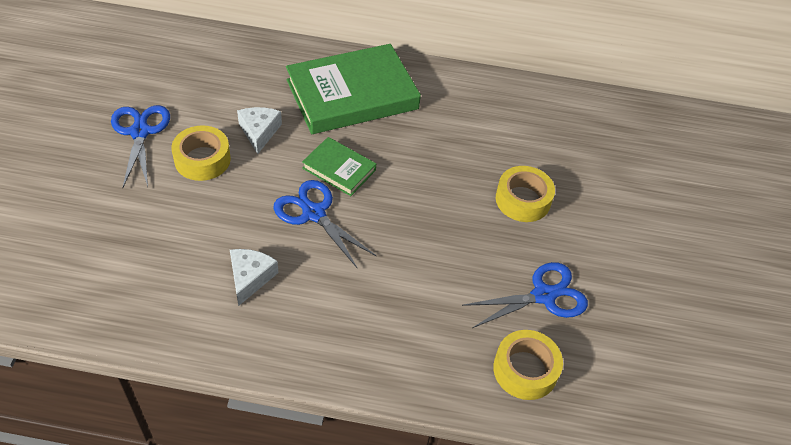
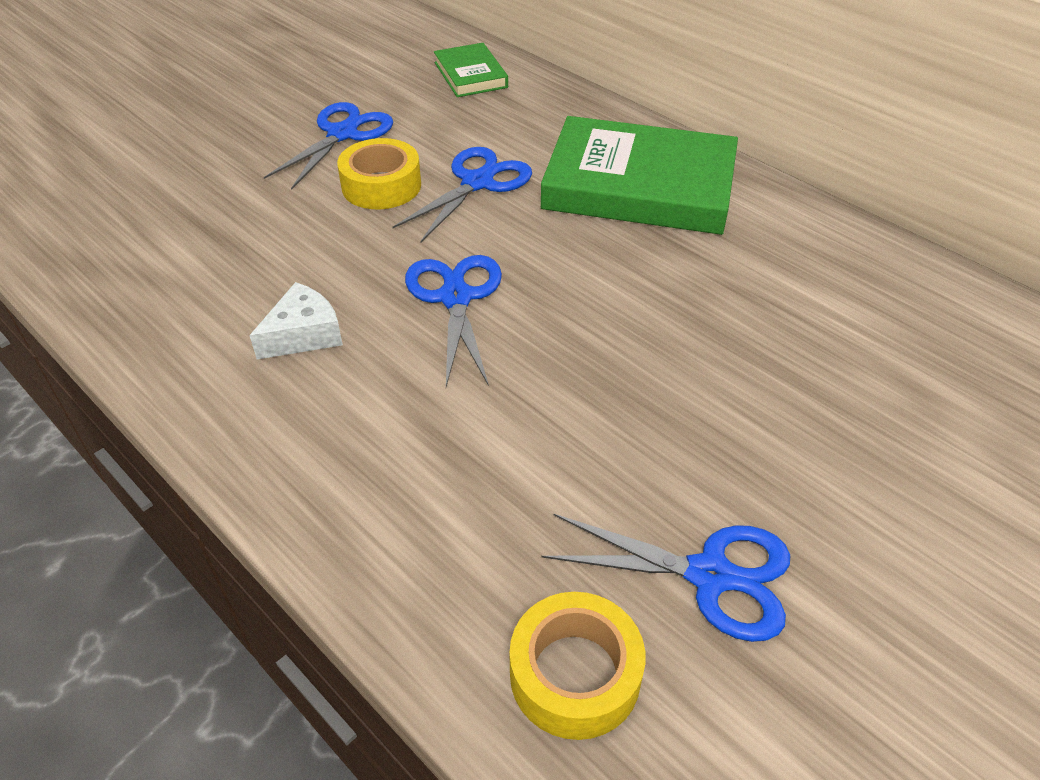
camera: 40 degrees right, 5 degrees down
white cheese [237,107,282,154] -> blue scissors [392,147,532,243]
green book [302,137,376,196] -> green book moved to [434,43,508,97]
yellow tape [496,166,555,222] -> none

